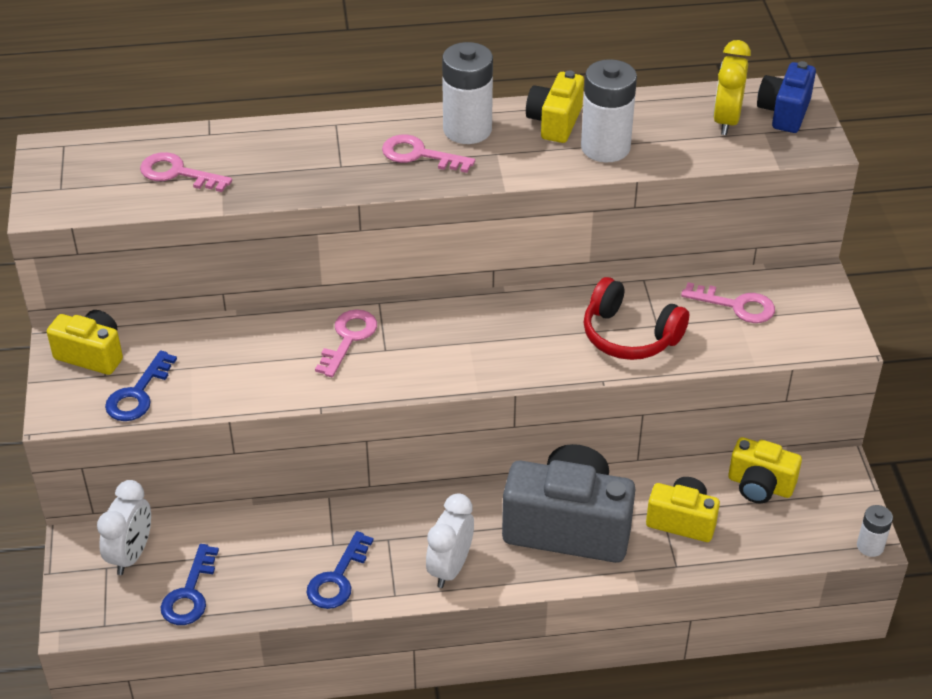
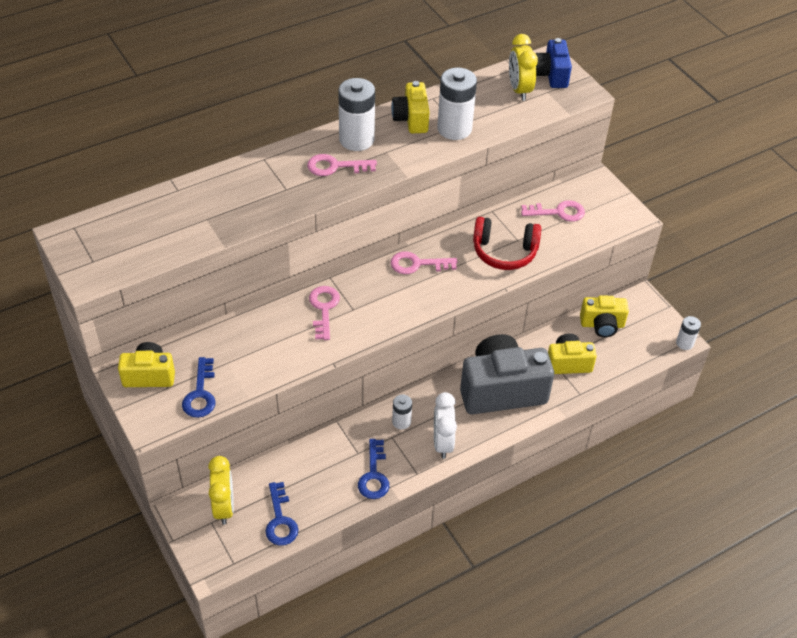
camera: 25 degrees left, 5 degrees up
white clock [97,480,151,575] -> yellow clock [208,456,234,525]
pink key [140,152,232,192] -> pink key moved to [390,251,457,274]
none -> white battery [392,394,412,430]

